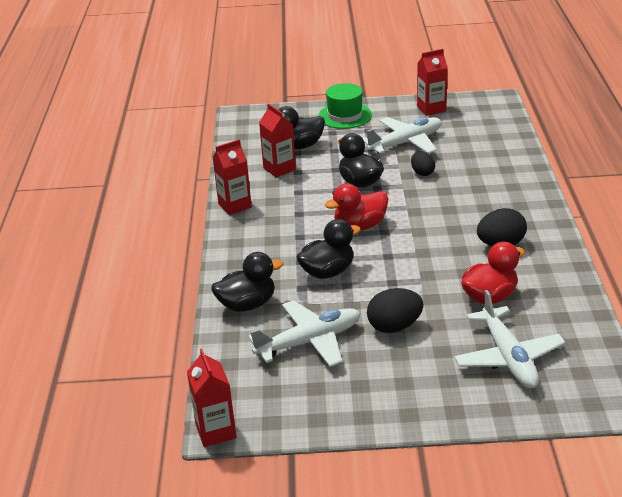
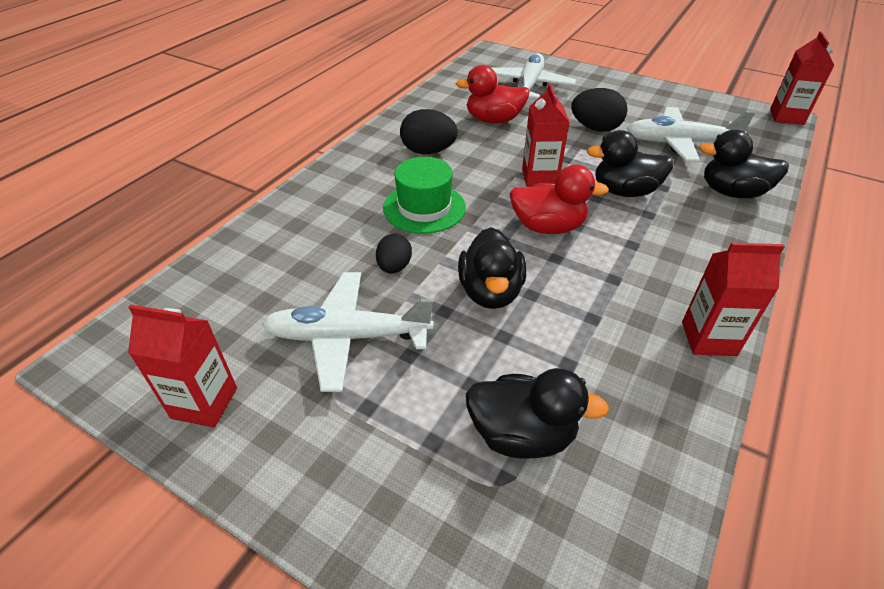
camera: 150 degrees left, 10 degrees up
red carton [259,104,296,177] -> red carton moved to [522,83,570,187]
green hat [318,83,372,129] -> green hat moved to [383,157,466,234]

